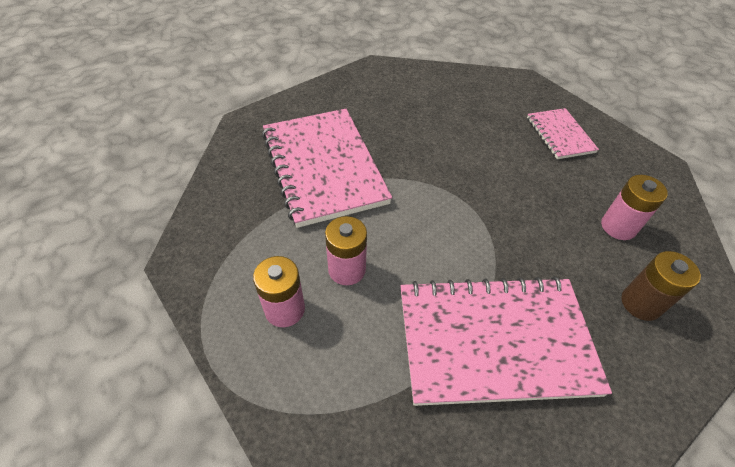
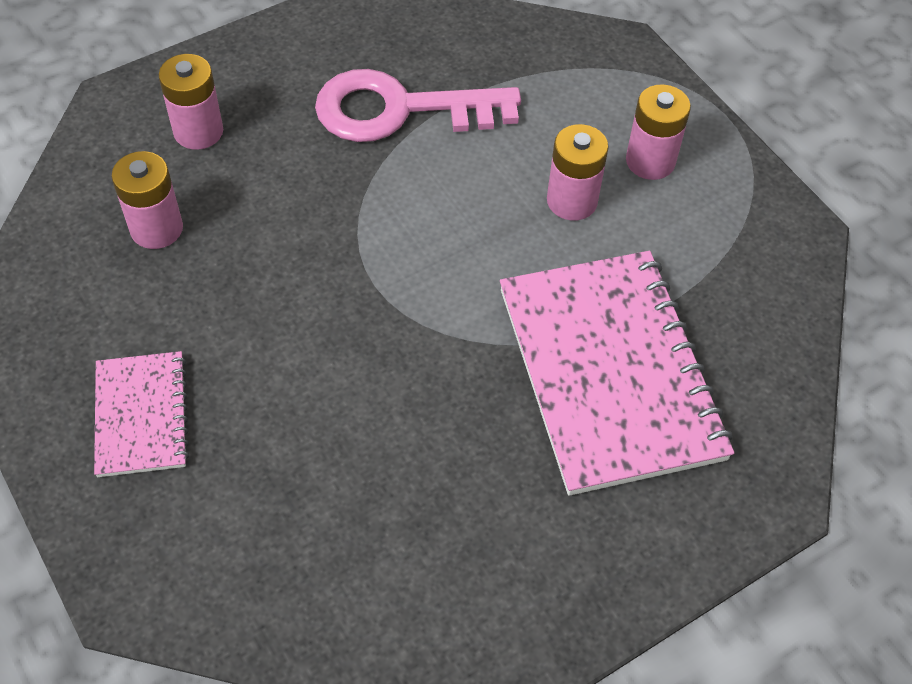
camera: 175 degrees left, 5 degrees up
pink notebook [401,276,612,406] -> pink key [315,69,521,142]
brown battery [621,251,701,321] -> pink battery [159,54,223,150]

